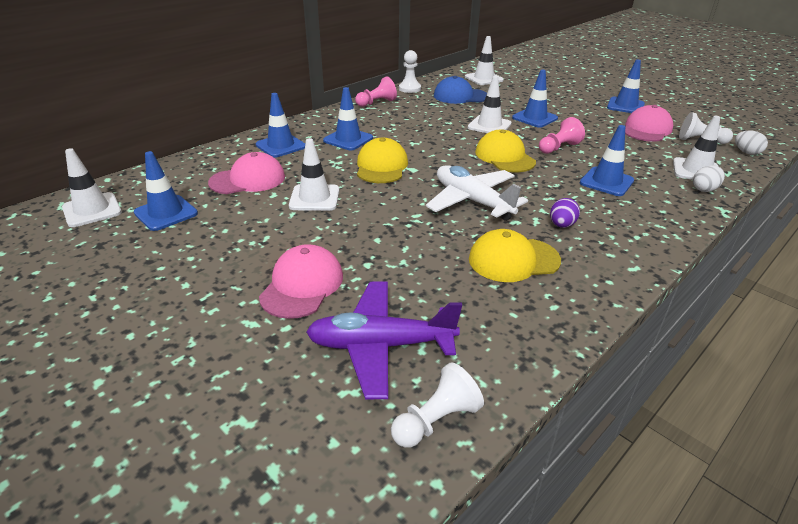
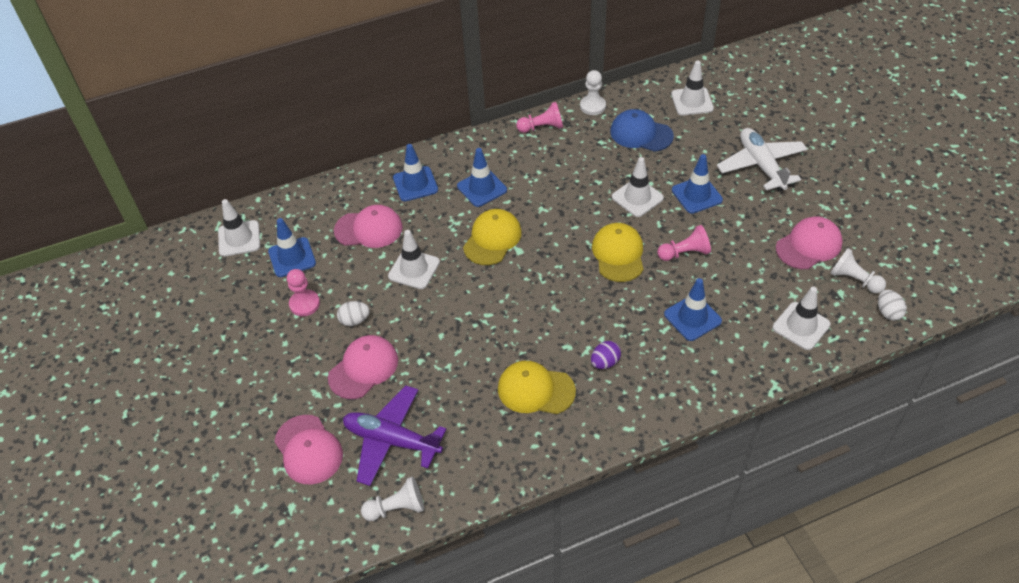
camera: 25 degrees right, 15 degrees up
white plane [426,165,528,221] -> white plane moved to [717,128,808,192]
blue traffic cone [607,60,645,113] -> none
white egg [693,165,725,192] -> white egg moved to [337,301,370,326]
none -> pink cap [274,415,343,485]
none -> pink pawn [287,269,320,316]

